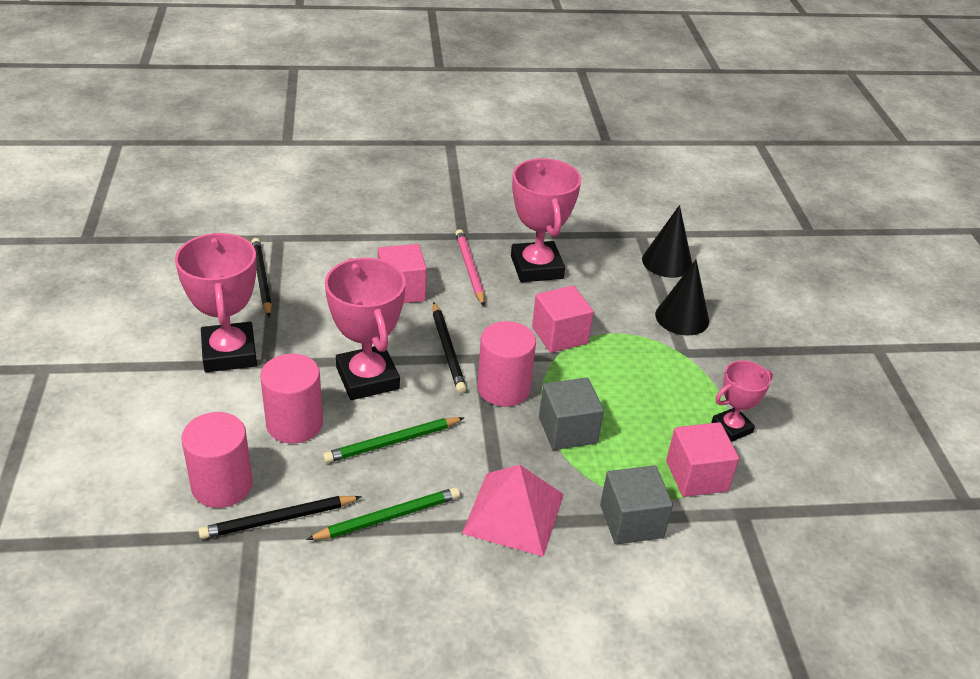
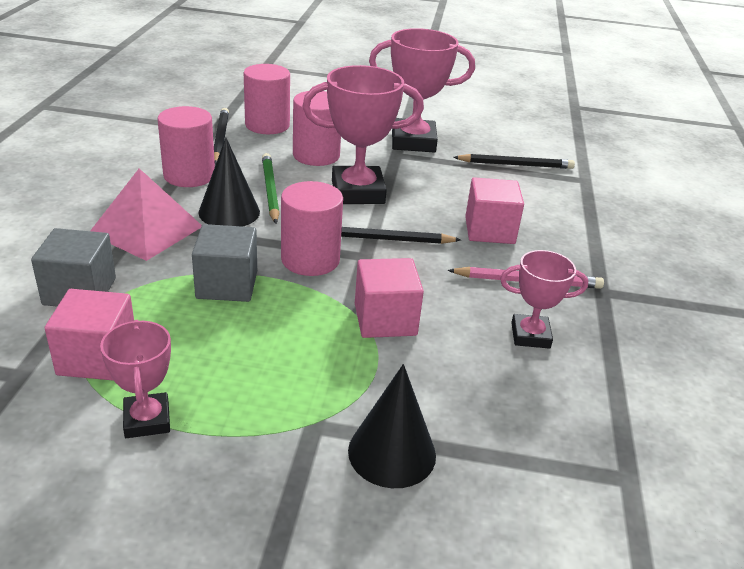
camera: 105 degrees right, 5 degrees down
green pencil [306,487,460,540] -> pink cylinder [157,106,215,187]
pink trophy [511,158,581,282] -> pink trophy [500,250,588,349], size x0.57
black cone [642,205,692,278] -> black cone moved to [198,138,260,227]

